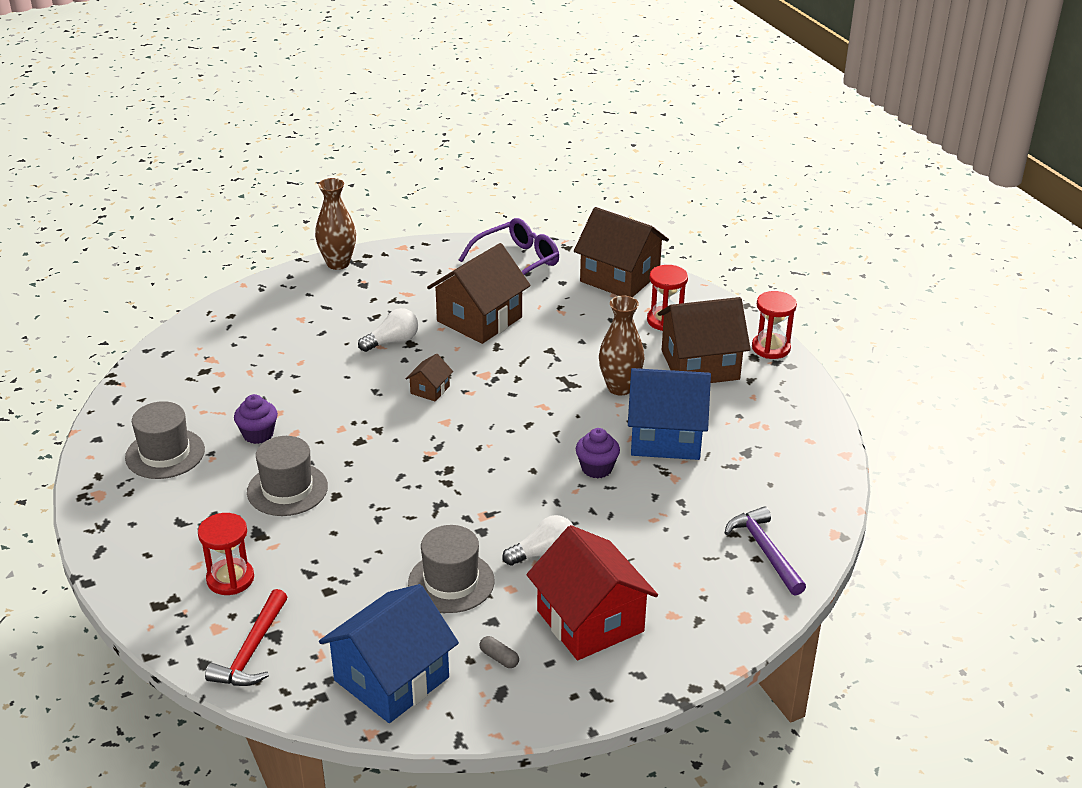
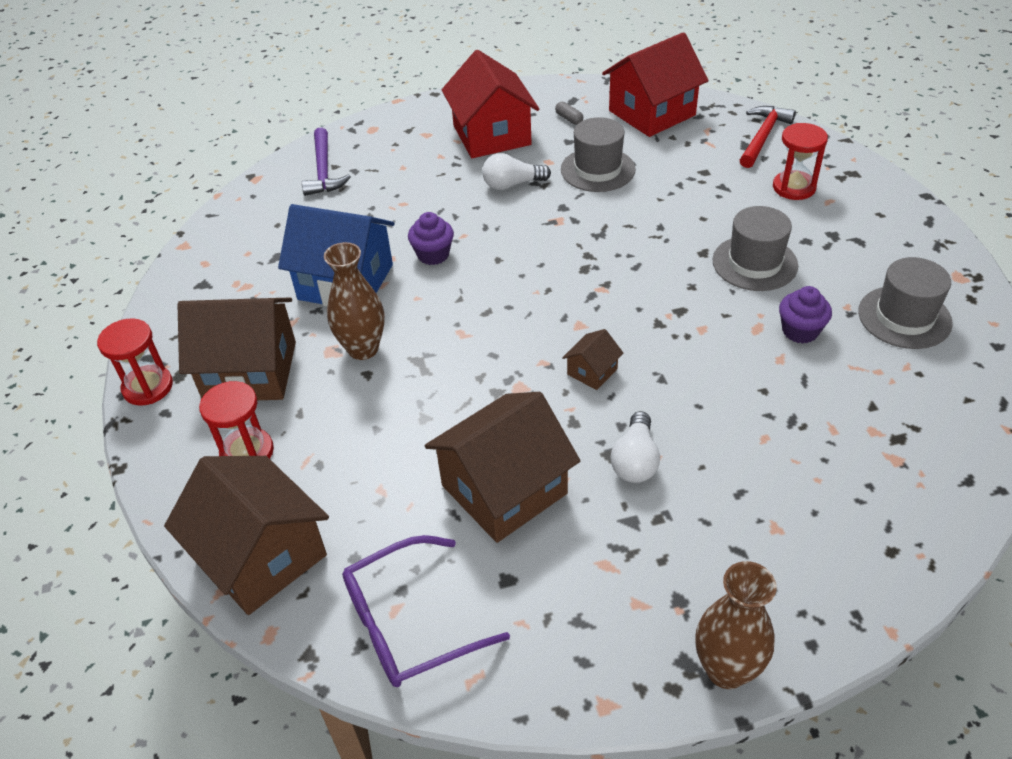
camera: 165 degrees left, 10 degrees up
blue house [319,584,459,723] -> red house [602,32,709,137]
white light bulb [358,308,418,352] -> white light bulb turned 60 degrees counterclockwise [611,411,660,483]

